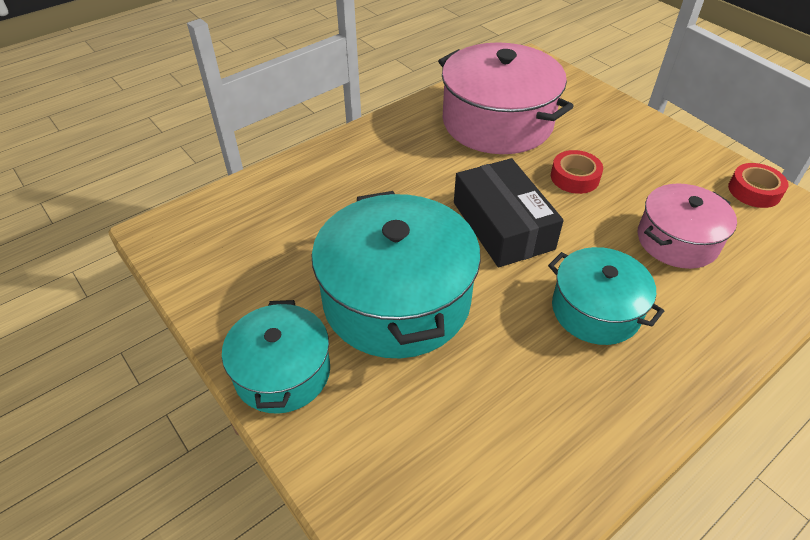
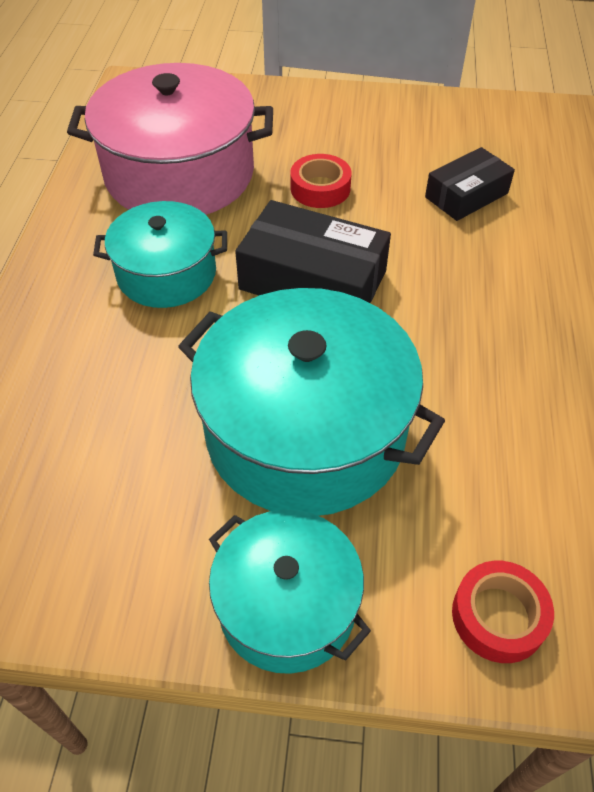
camera: 45 degrees left, 5 degrees up
turquoise pot [548,247,664,345] -> turquoise pot moved to [93,201,227,308]
pink pot [638,183,737,269] -> black box [425,147,515,221]
red tape [728,163,788,208] -> red tape moved to [452,561,554,663]

